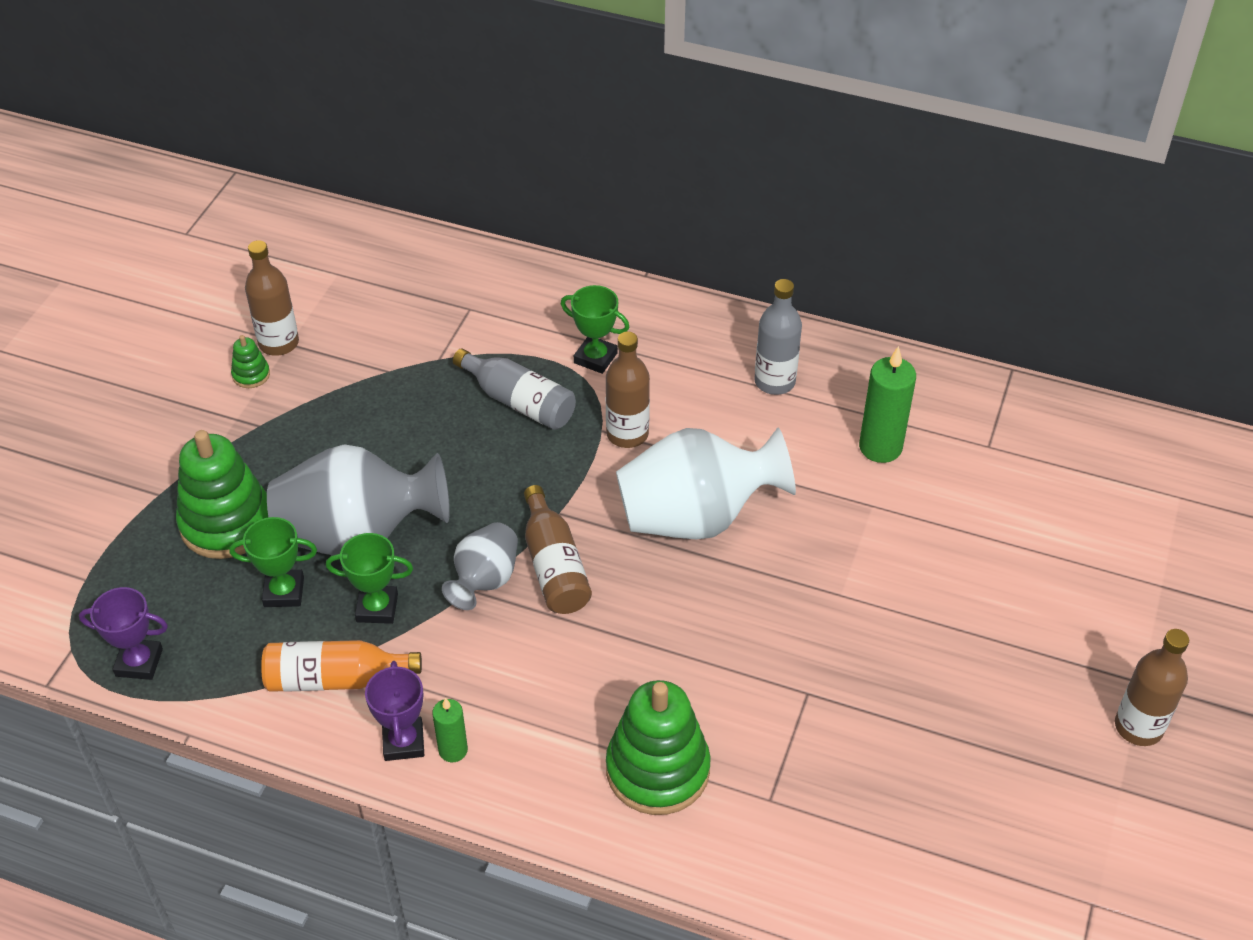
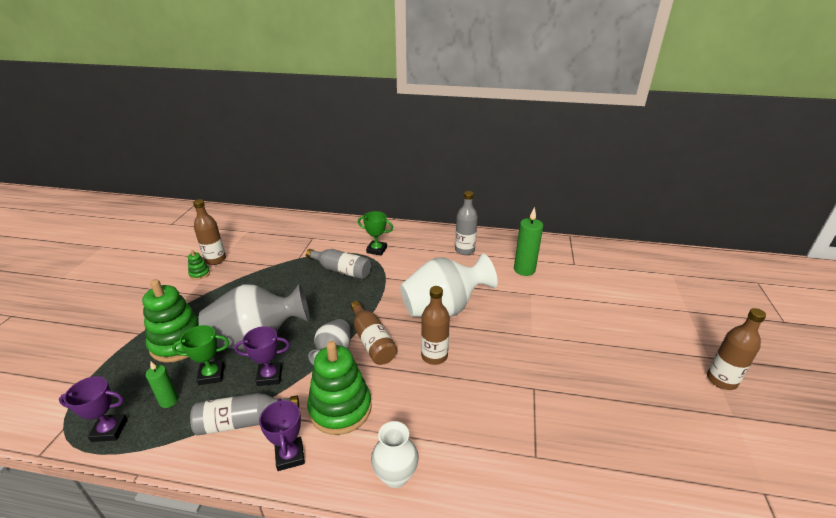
camera: 10 degrees left, 15 degrees down
orange bottle [261,640,422,692] -> grey bottle [190,393,299,436]
green trophy [326,533,413,624] -> purple trophy [234,326,290,386]
green candle [432,698,468,762] -> green candle moved to [146,361,178,408]
brown bottle [606,332,650,448] -> brown bottle moved to [421,286,450,365]
green stacking toy [606,680,711,815] -> green stacking toy moved to [307,341,372,435]
none -> white vase [371,421,419,488]

